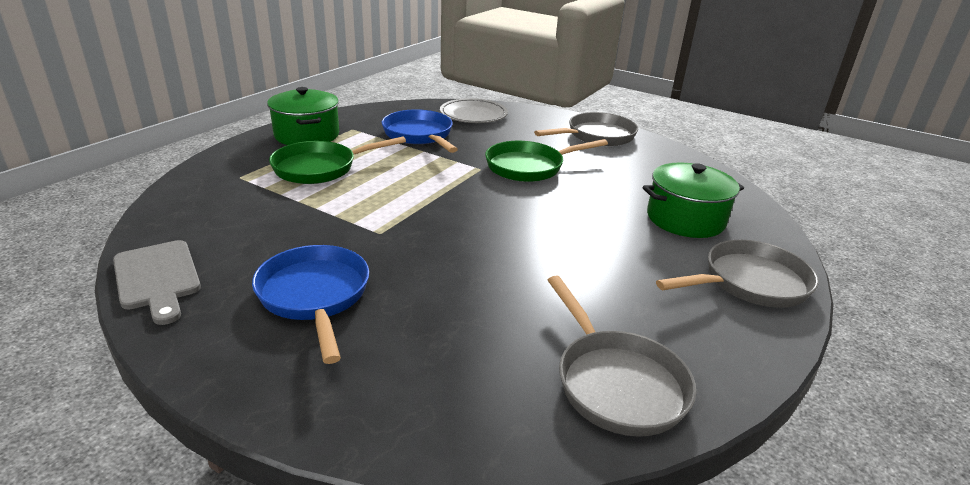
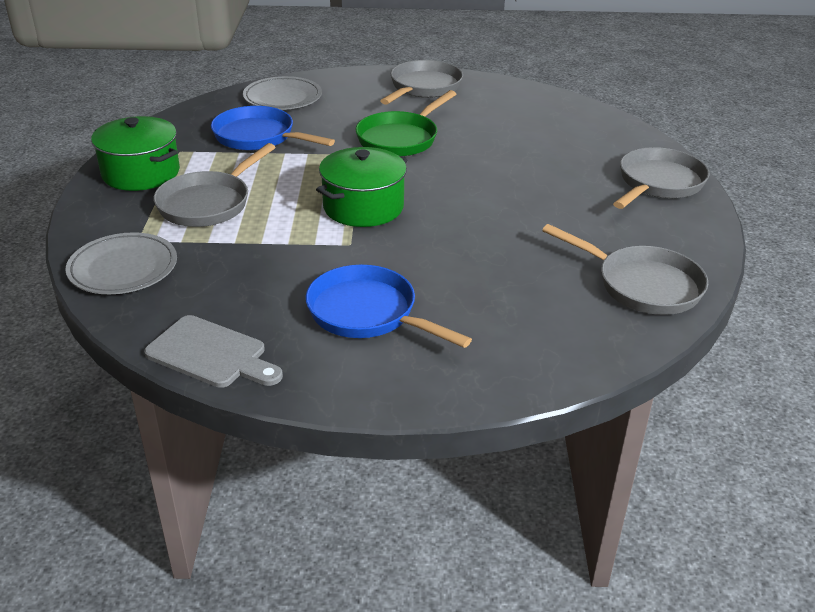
camera: 30 degrees left, 5 degrees up
green pan [269,136,406,184] -> grey pan [154,143,276,227]
green pot [643,162,744,238] -> green pot moved to [316,147,407,227]
none -> grey plate [66,232,177,294]

